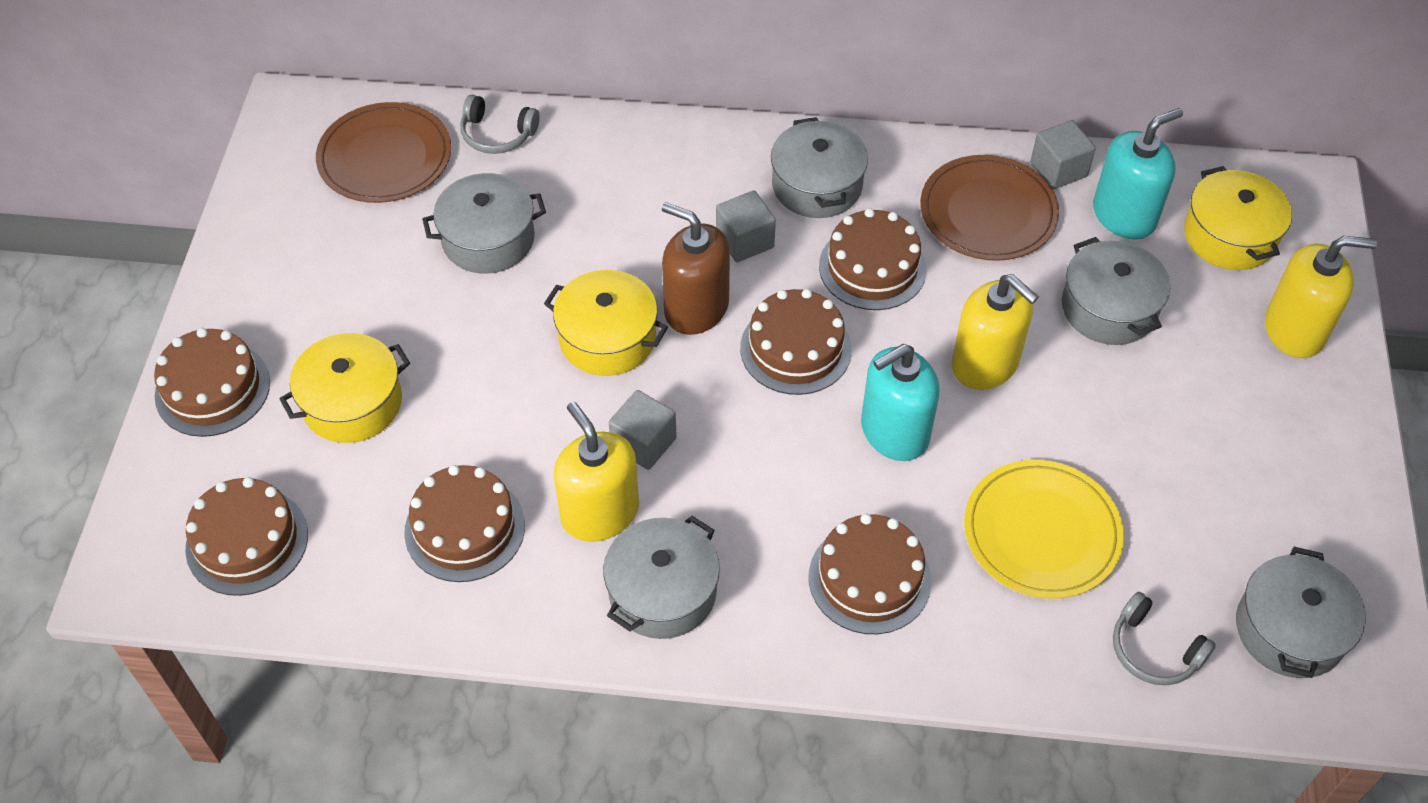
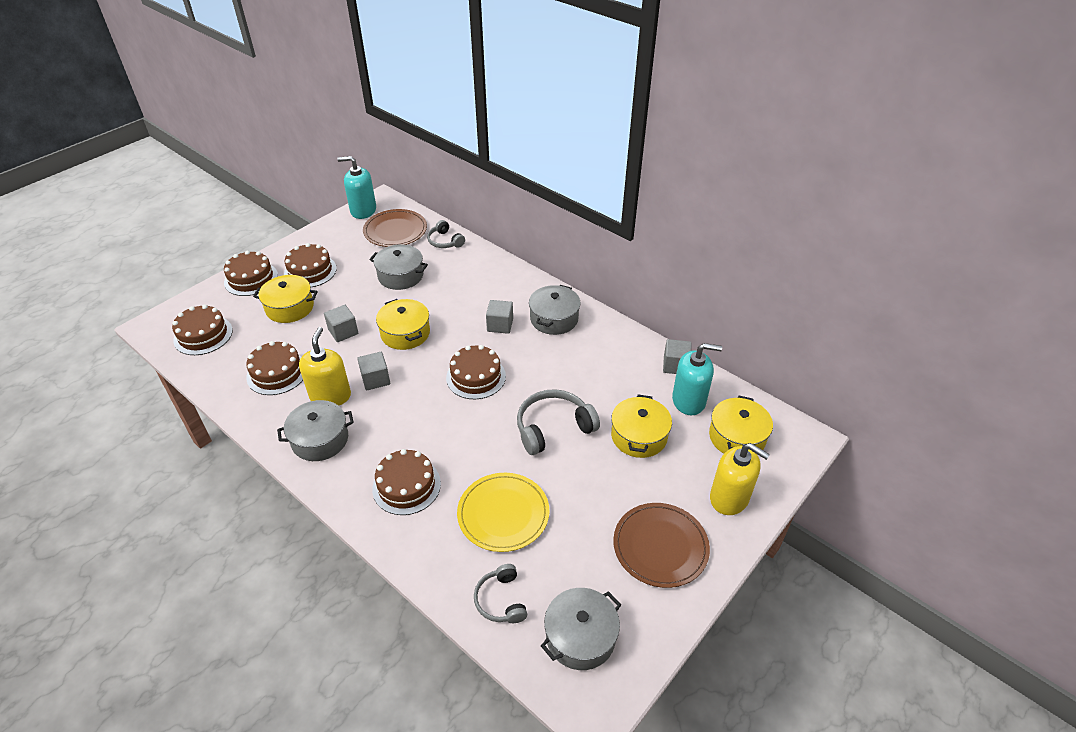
camera: 35 degrees right, 10 degrees down
brown soap dispenser [662,202,730,335] -> none
brown cake [819,208,927,310] -> brown cake moved to [284,243,337,287]
turquoise soap dispenser [861,344,940,461] -> turquoise soap dispenser moved to [337,156,376,219]
brown plate [920,155,1059,261] -> brown plate moved to [613,503,710,588]
yellow soap dispenser [952,274,1039,390] -> grey headphones [517,389,600,455]
grey pot [1062,237,1170,345] -> yellow pot [611,395,672,458]
none -> grey cube [324,305,358,342]

